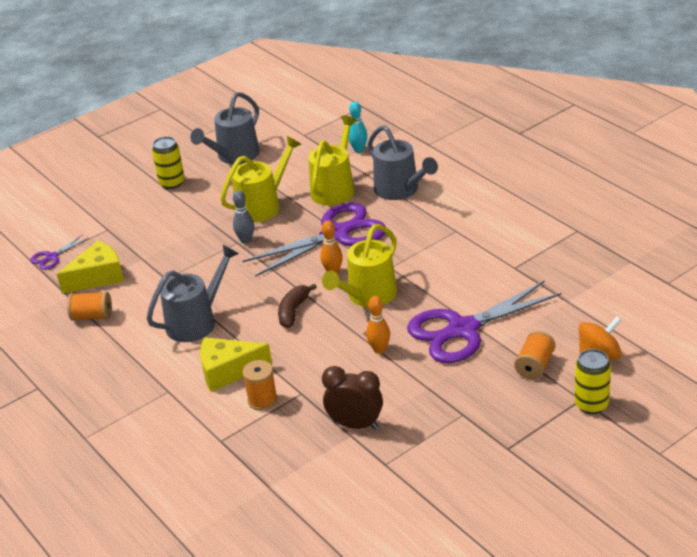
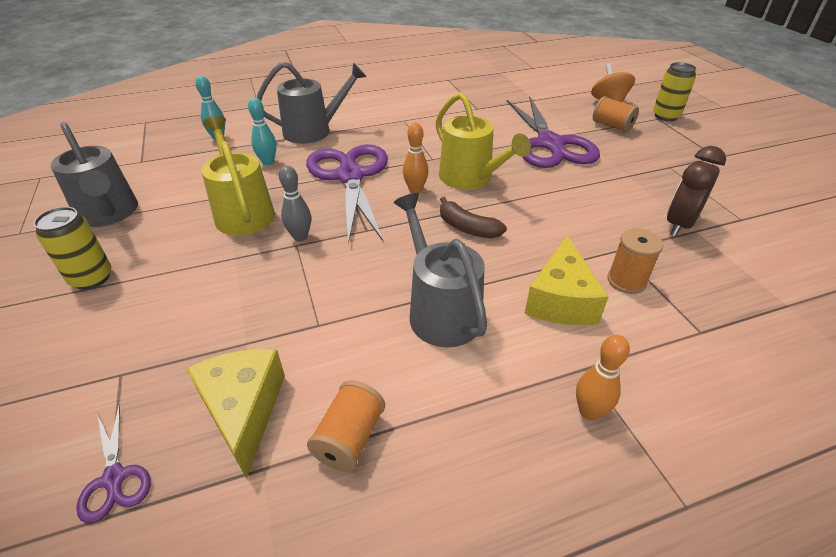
camera: 75 degrees left, 5 degrees up
yellow watering can [308,116,357,206] -> turquoise bowling pin [248,98,276,165]
orange bowling pin [366,296,390,354] -> orange bowling pin moved to [576,335,630,420]

